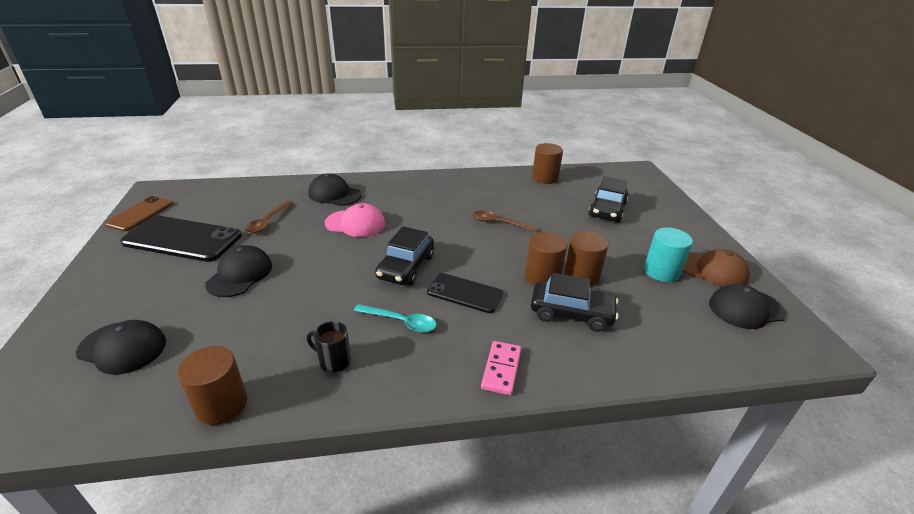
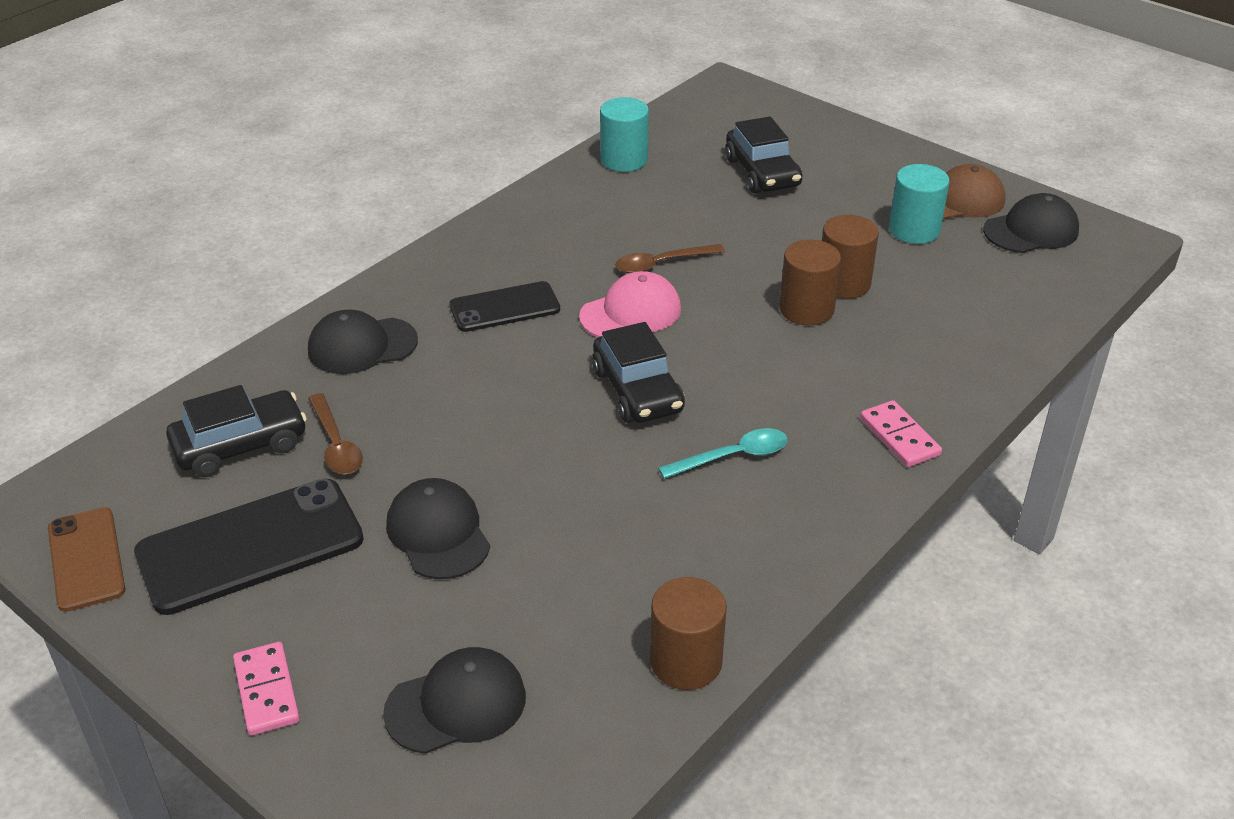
camera: 40 degrees left, 5 degrees up
black mug [307,321,351,372] -> none
pink cap [325,203,385,237] -> pink cap moved to [579,271,681,337]
black phone [427,273,503,313] -> black phone moved to [449,281,560,332]
black car [531,273,619,332] -> black car moved to [166,385,307,477]
brown cylinder [532,143,563,184] -> turquoise cylinder [600,97,649,172]
black cap [709,284,786,329] -> black cap turned 150 degrees counterclockwise [983,193,1079,253]
none -> pink domino [233,642,300,736]

